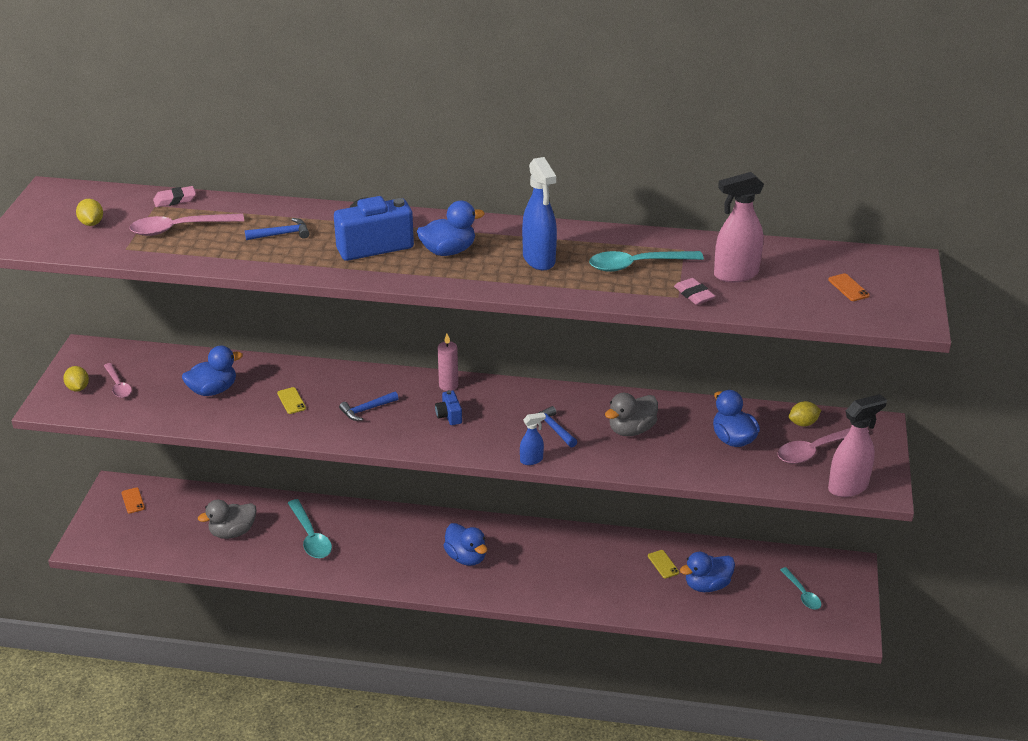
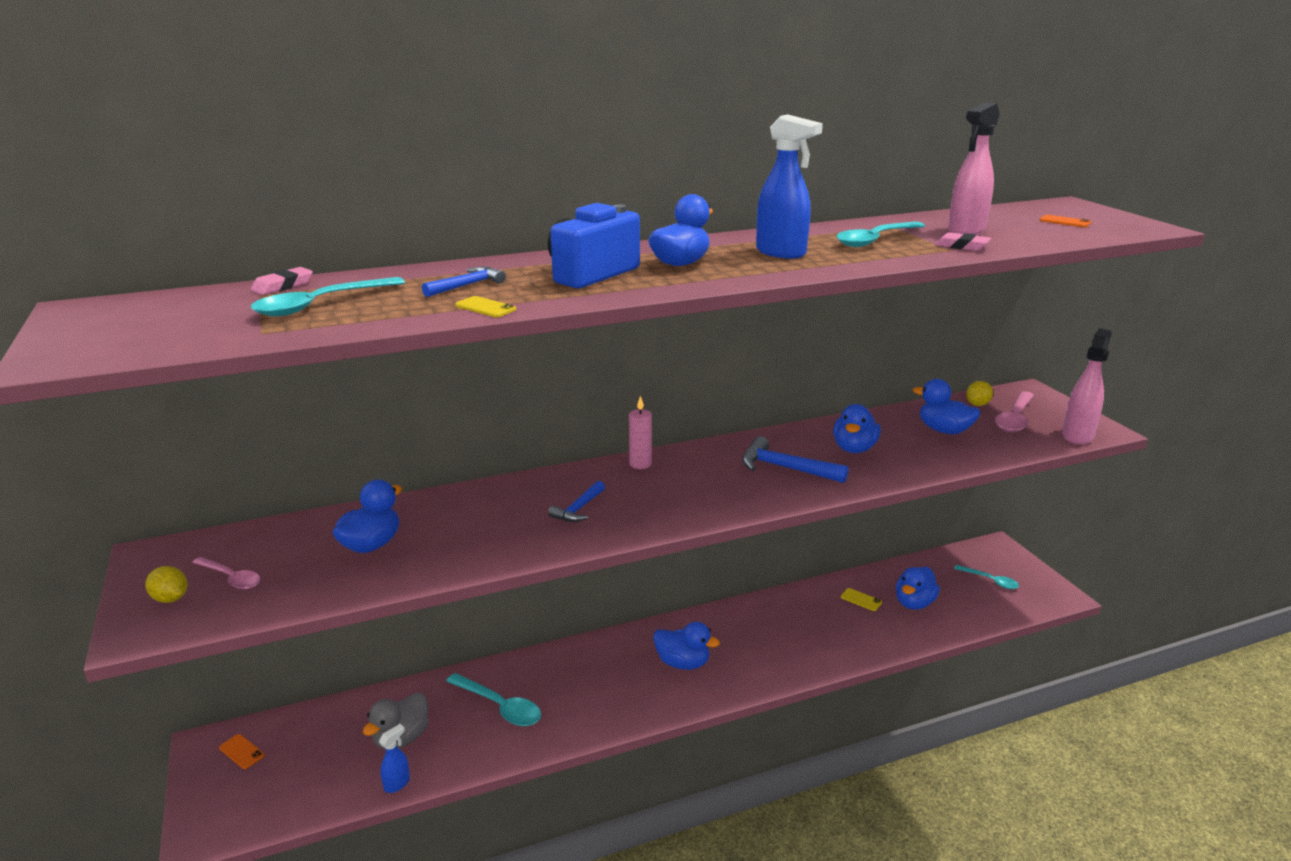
camera: 30 degrees left, 10 degrees down
yellow lemon [76,199,103,226] -> none
pink spoon [129,213,244,236] -> turquoise spoon [251,277,405,316]
yellow phone [277,387,306,414] -> yellow phone moved to [455,296,516,317]
blue camera [435,390,462,425] -> none
blue spray bottle [520,412,546,465] -> blue spray bottle moved to [379,724,410,793]
blue hammer [538,406,577,447] -> blue hammer [742,436,849,483], size x1.58
grey duck [605,393,658,436] -> blue duck [833,404,881,453]

